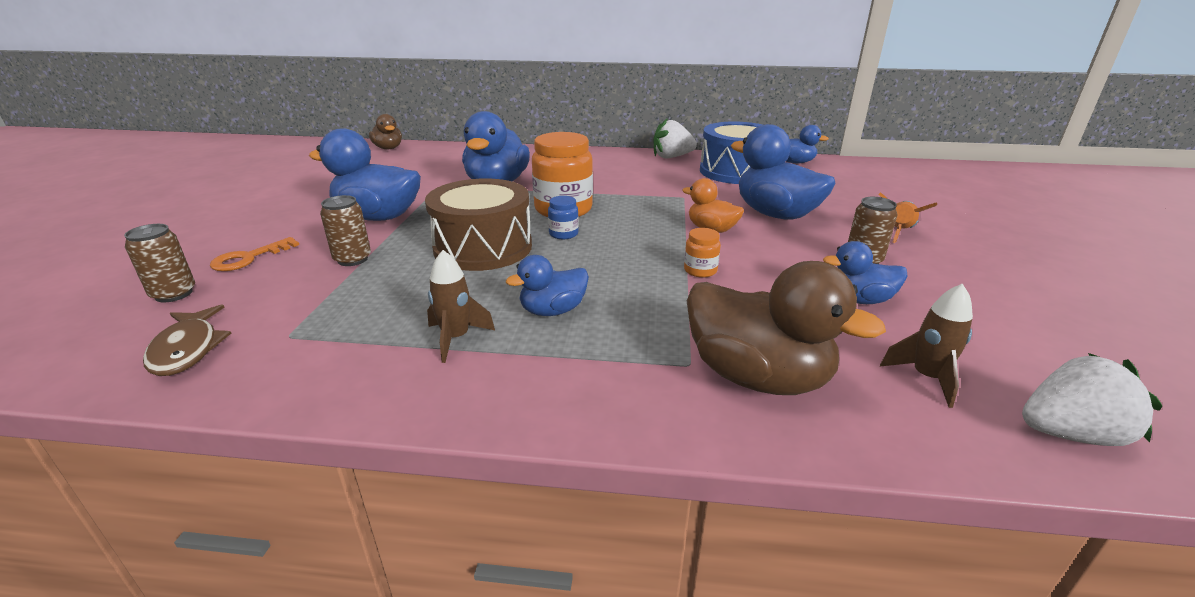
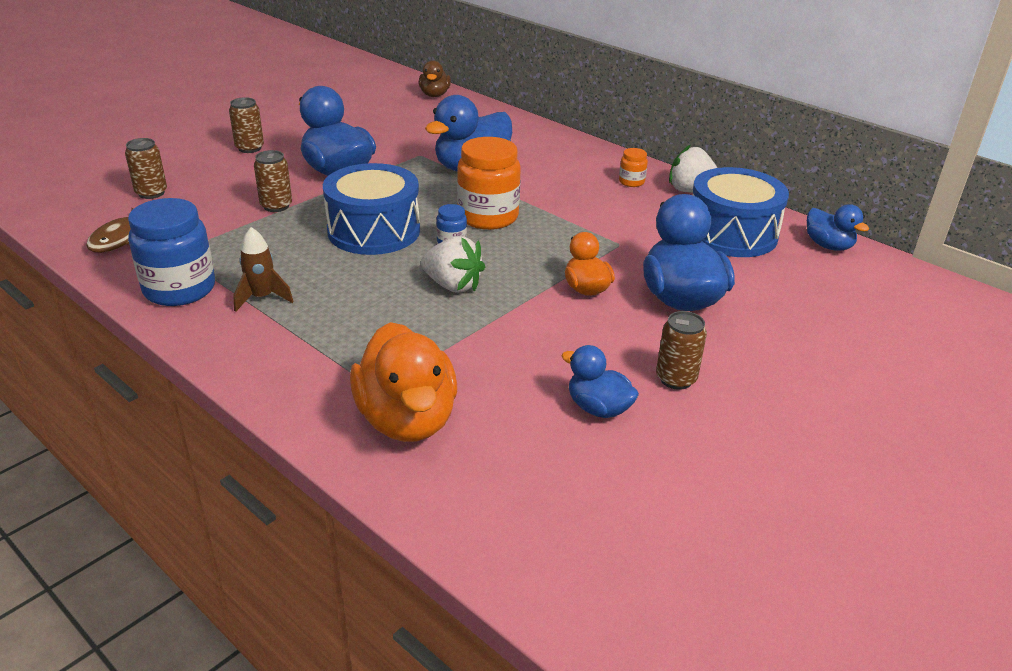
camera: 35 degrees right, 5 degrees up
orange key [210,237,299,271] -> none
brown drum [425,179,532,271] -> blue drum [323,163,420,255]
blue duck [506,255,589,316] -> none
orange jar [684,228,721,278] -> orange jar moved to [619,148,648,187]
brown duck [687,261,886,395] -> orange duck [350,322,457,442]
orange rocket [879,192,937,243] -> none
brown rocket [880,284,973,408] -> none
white strawberry [1022,353,1162,446] -> white strawberry moved to [421,236,485,293]
none -> blue jar [128,198,215,306]
none -> brown can [229,97,264,153]

